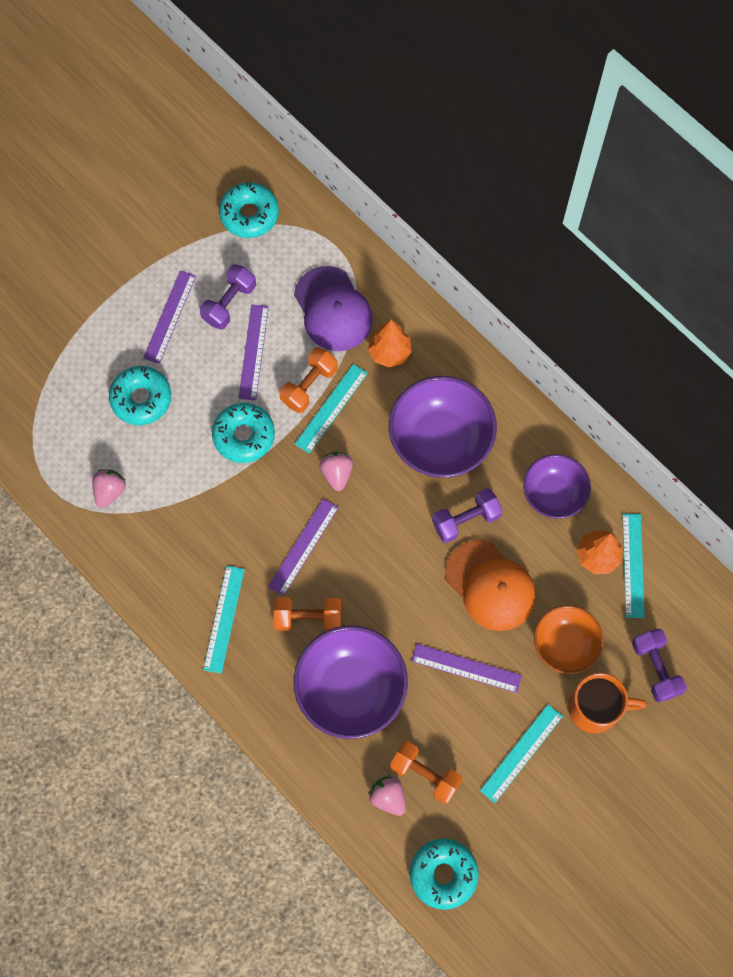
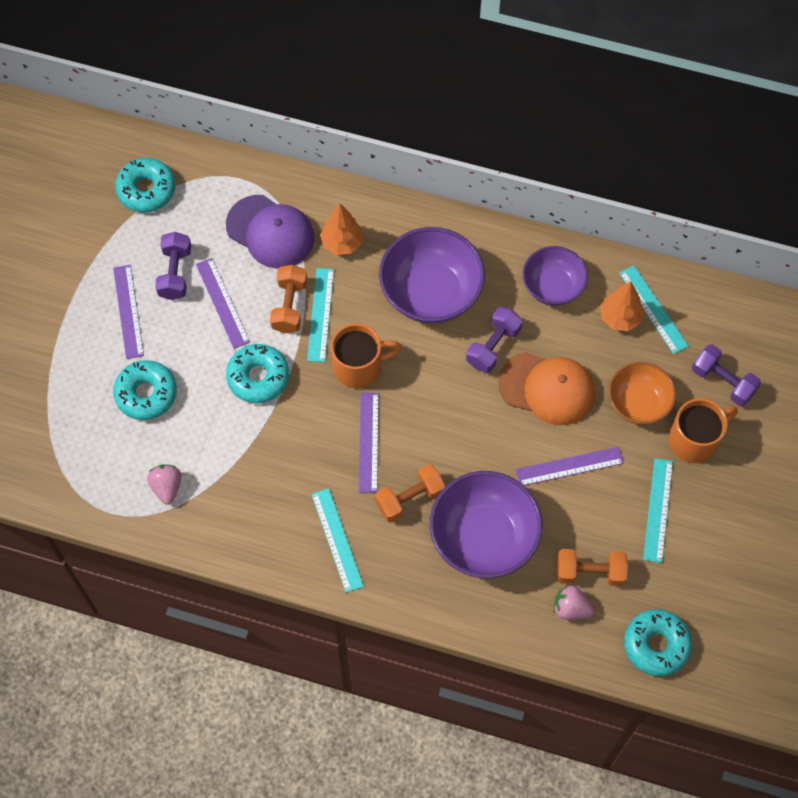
camera: 30 degrees left, 5 degrees down
pink strawberry [319,452,353,491] -> orange mug [331,323,402,388]

